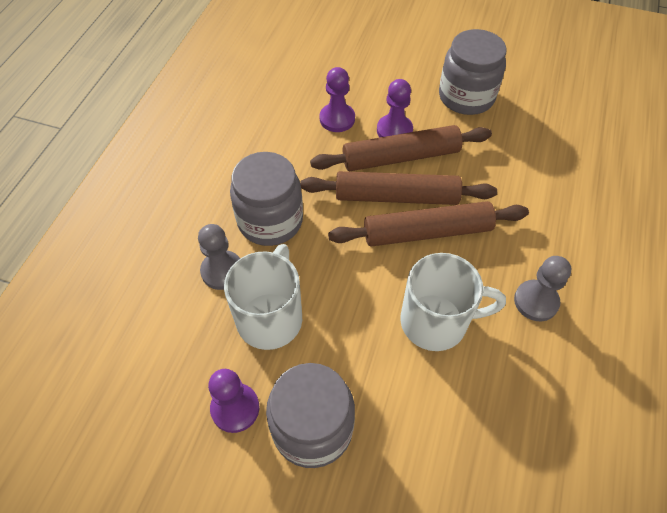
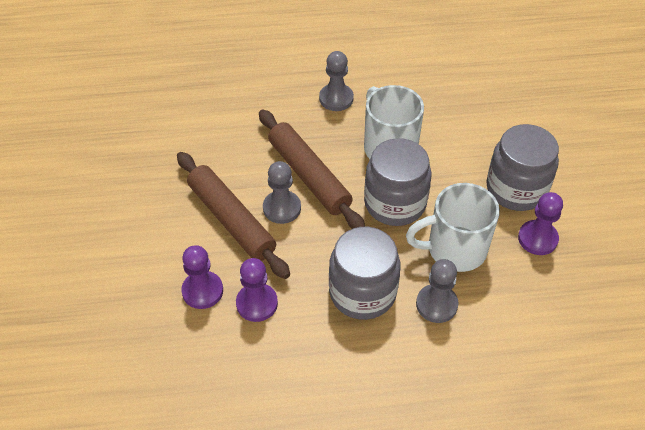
camera: 115 degrees left, 5 degrees down
brown rolling pin [300,171,497,205] -> grey pawn [263,161,301,224]
purple pawn [377,79,413,137] -> purple pawn moved to [236,258,278,322]
grey jar [439,29,507,115] -> grey jar moved to [364,138,431,226]

